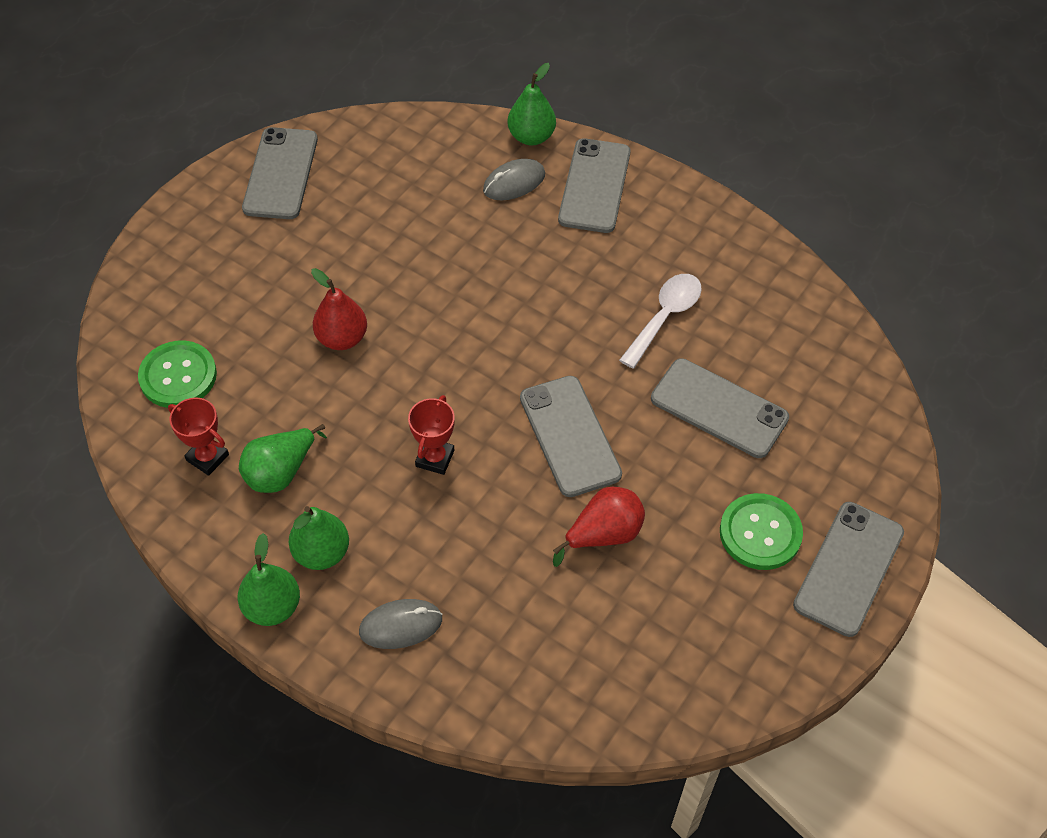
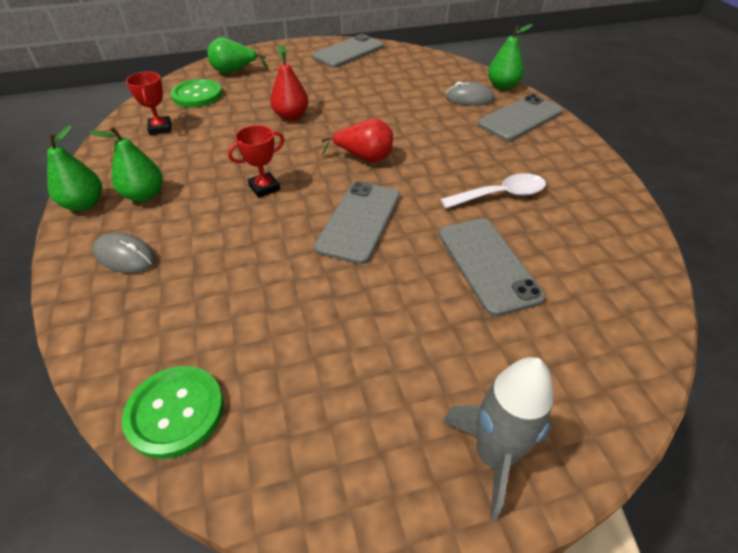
camera: 40 degrees right, 10 degrees down
green pear [239,424,327,493] -> green pear moved to [208,37,269,74]
red pear [553,487,645,567] -> red pear moved to [321,118,393,162]
green button [720,493,803,570] -> green button moved to [122,366,224,459]
grey phone [793,502,904,637] -> grey rocket [442,357,554,521]

